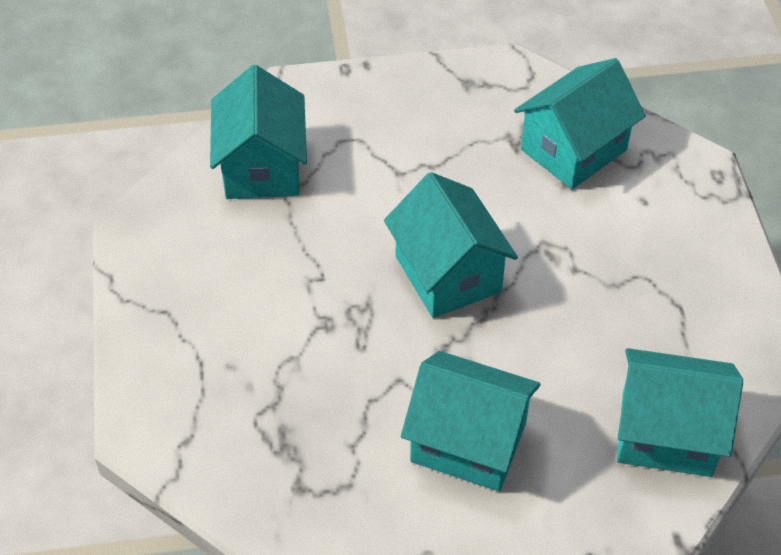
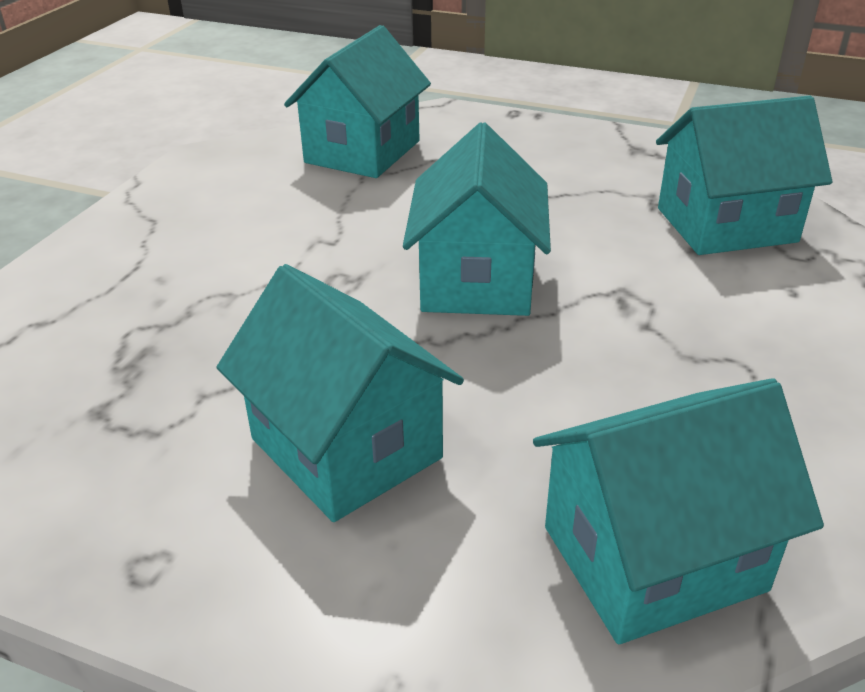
camera: 30 degrees right, 15 degrees down
turquoise house [617,348,743,477] -> turquoise house turned 60 degrees counterclockwise [533,378,824,644]

